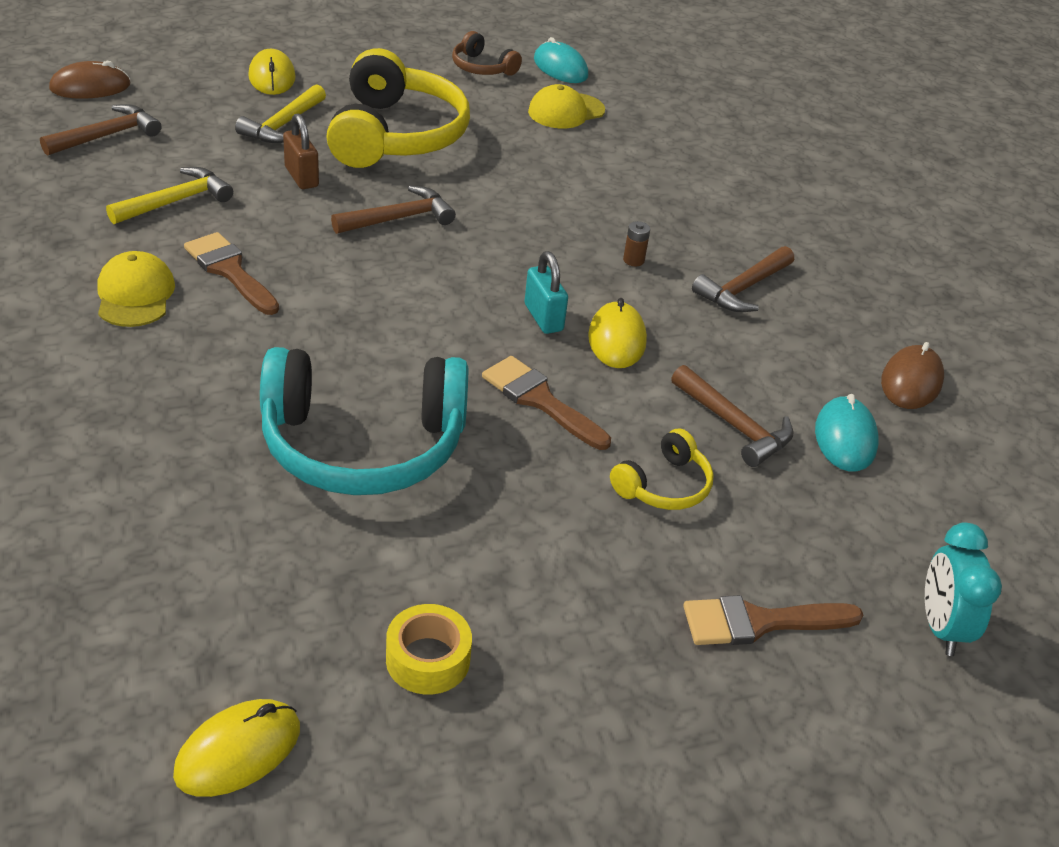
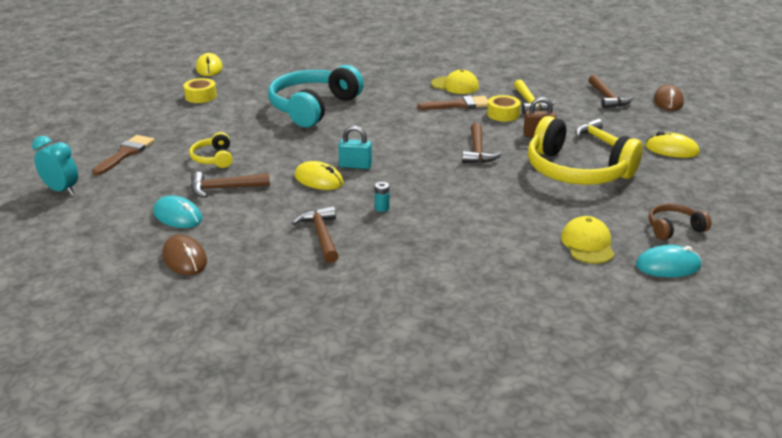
camera: 125 degrees right, 10 degrees down
brown brush [482,356,611,450] -> none
brown battery [623,221,650,266] -> turquoise battery [375,182,389,212]
none -> yellow tape [487,95,521,122]

